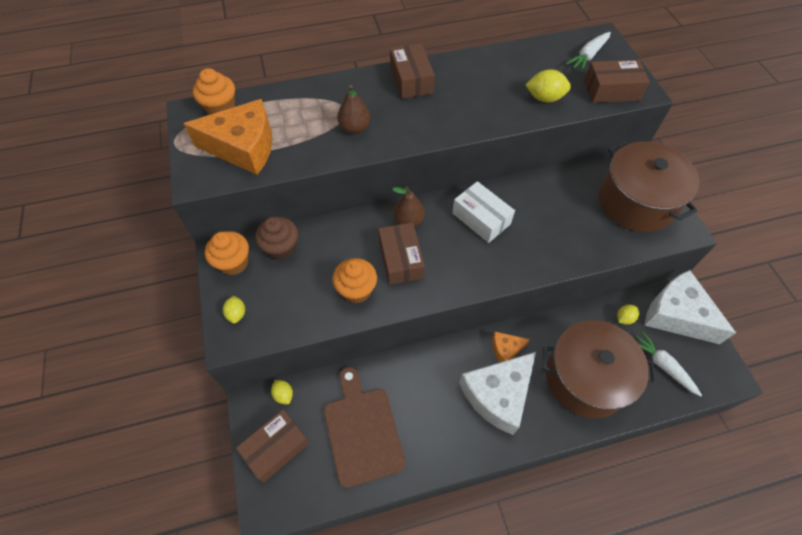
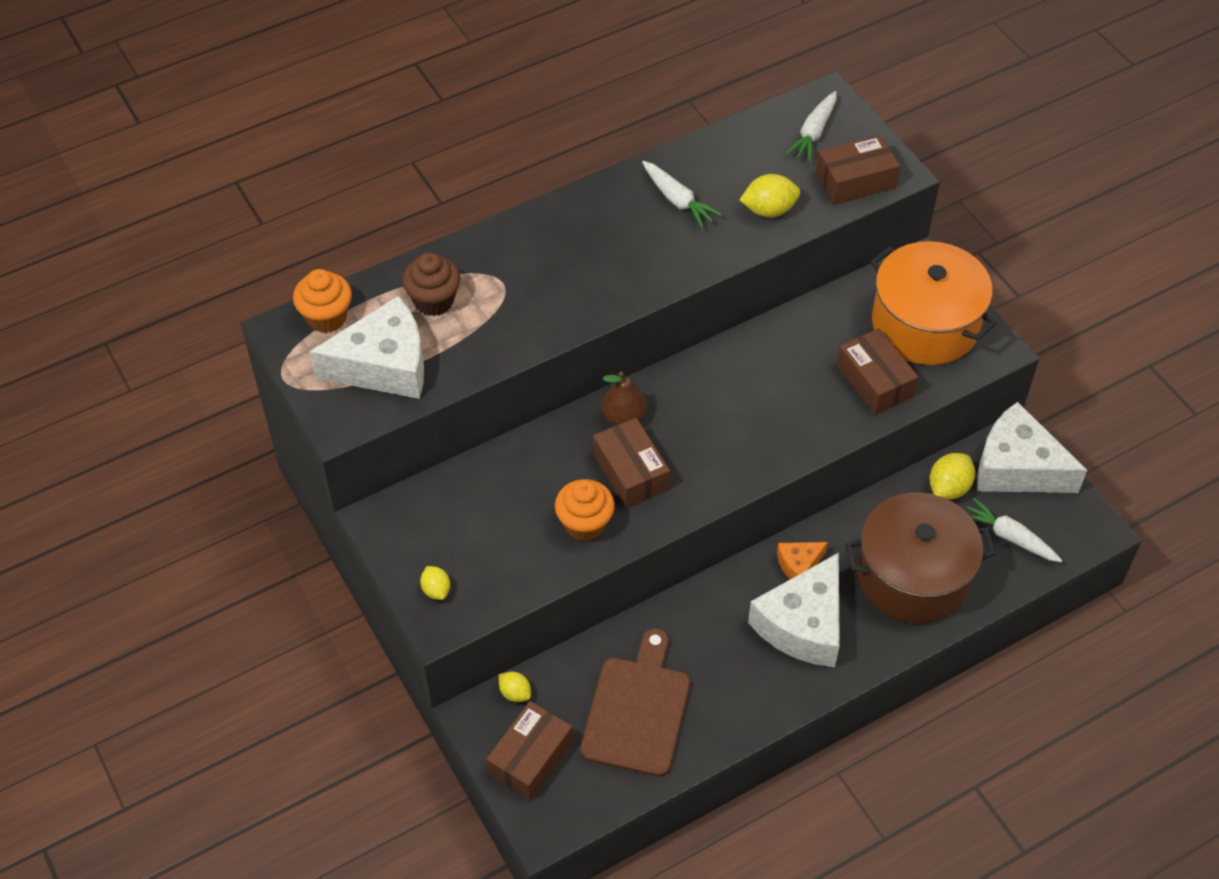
camera: 15 degrees left, 5 degrees down
orange cheese [183,99,272,175] -> white cheese [309,296,424,399]
orange cupcake [205,231,249,275] -> none
brown cupcake [255,217,298,260] -> brown cupcake moved to [402,252,460,316]
brown cutting board [324,367,406,488] -> brown cutting board turned 45 degrees clockwise [580,628,690,777]
brown pear [337,85,370,134] -> none
brown box [390,43,435,99] -> brown box moved to [837,328,918,414]
white box [452,181,515,243] -> none
brown pot [599,141,700,232] -> orange pot [870,241,997,365]
yellow lemon [617,305,639,325] -> yellow lemon [929,453,975,499], size x1.61
none -> white carrot [642,161,722,228]

